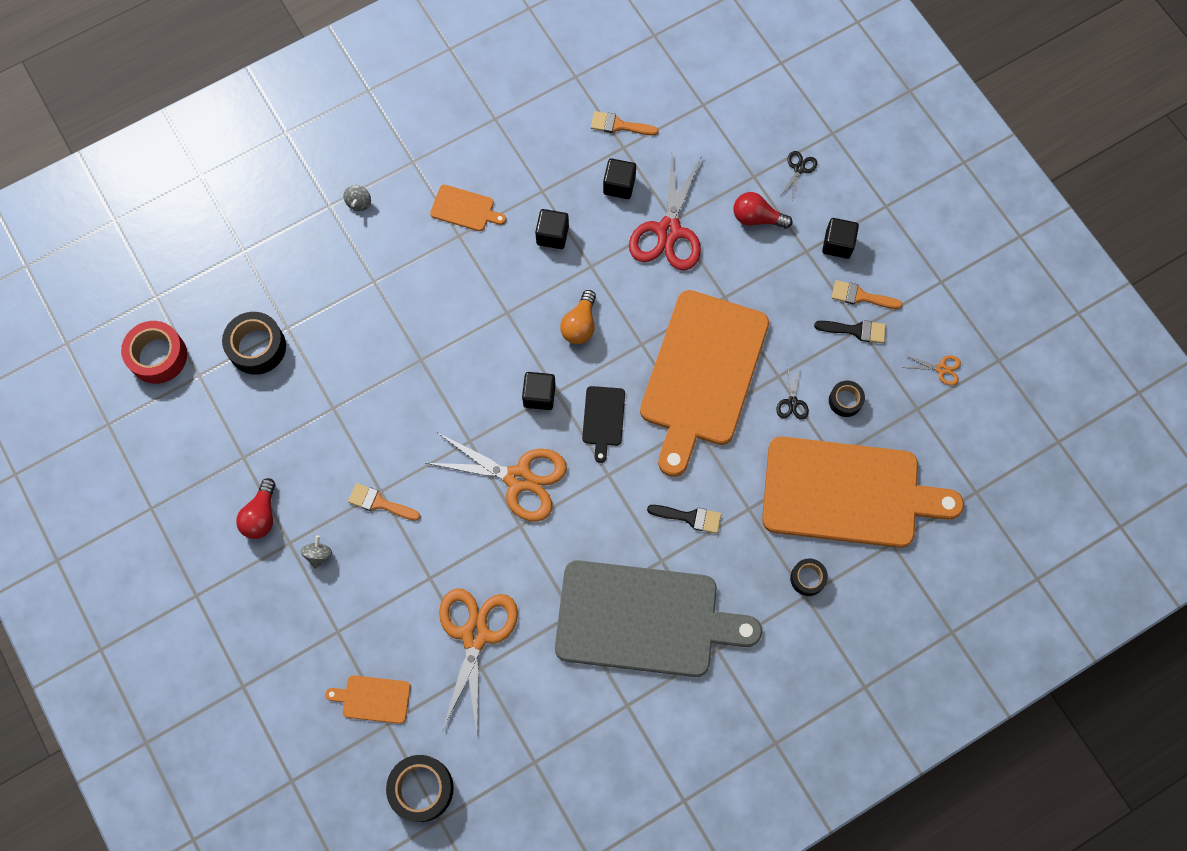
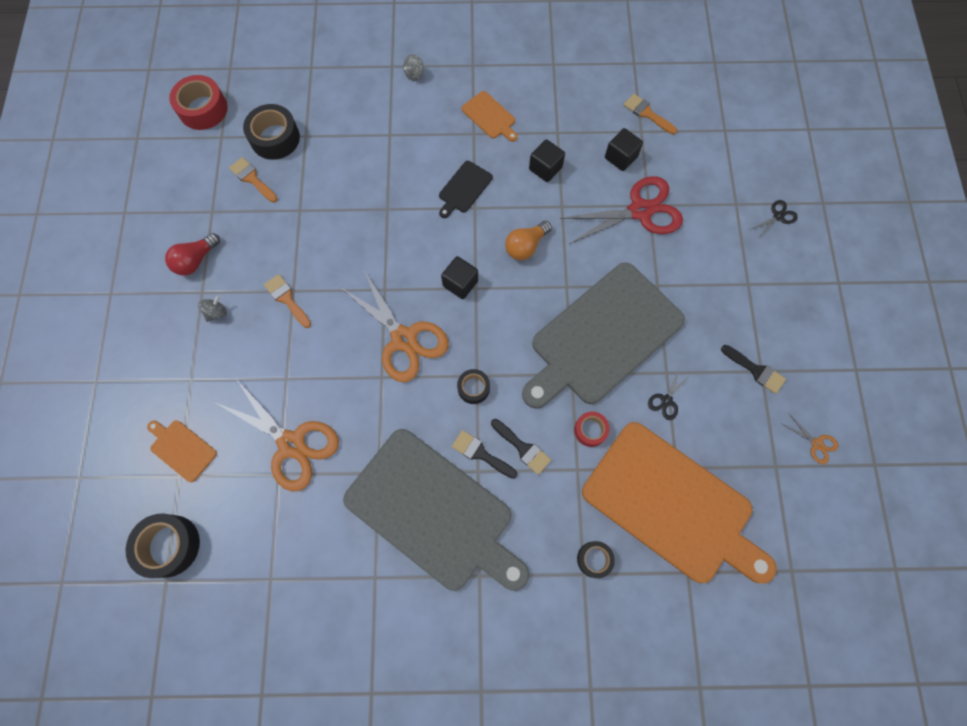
camera: 30 degrees right, 0 degrees up
orange scissors [439,588,518,733] -> orange scissors turned 90 degrees clockwise [216,378,339,491]
black cutting board [582,386,625,463] -> black cutting board moved to [439,161,493,218]
red scissors [629,154,702,270] -> red scissors turned 150 degrees counterclockwise [560,176,683,244]
orange cutting board [640,290,769,477] -> grey cutting board [522,262,685,409]
red light bulb [734,192,792,229] -> none
black cube [822,218,859,259] -> none
black tape [829,381,865,417] -> black tape moved to [457,369,490,404]
orange brush [831,280,902,309] -> orange brush moved to [229,157,278,202]
none -> black brush [452,430,518,479]
none -> red tape [574,412,610,447]

